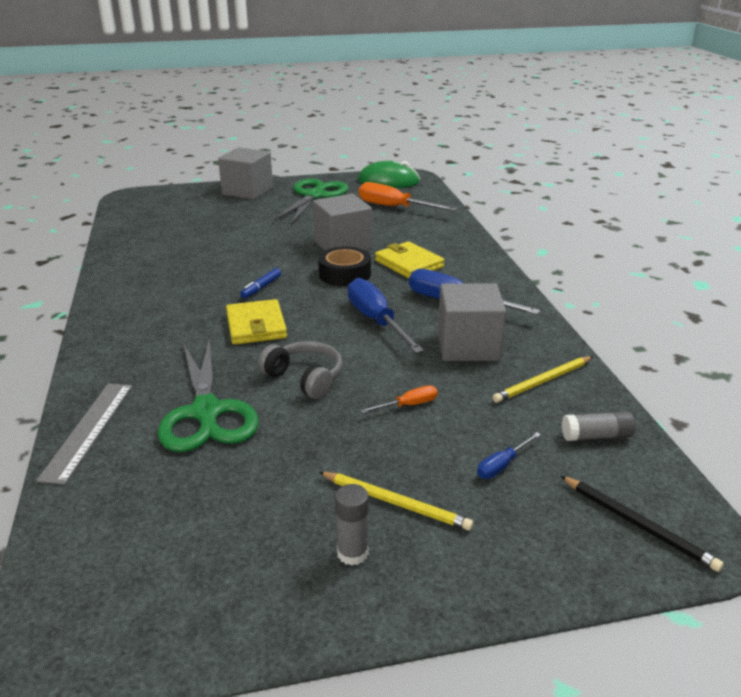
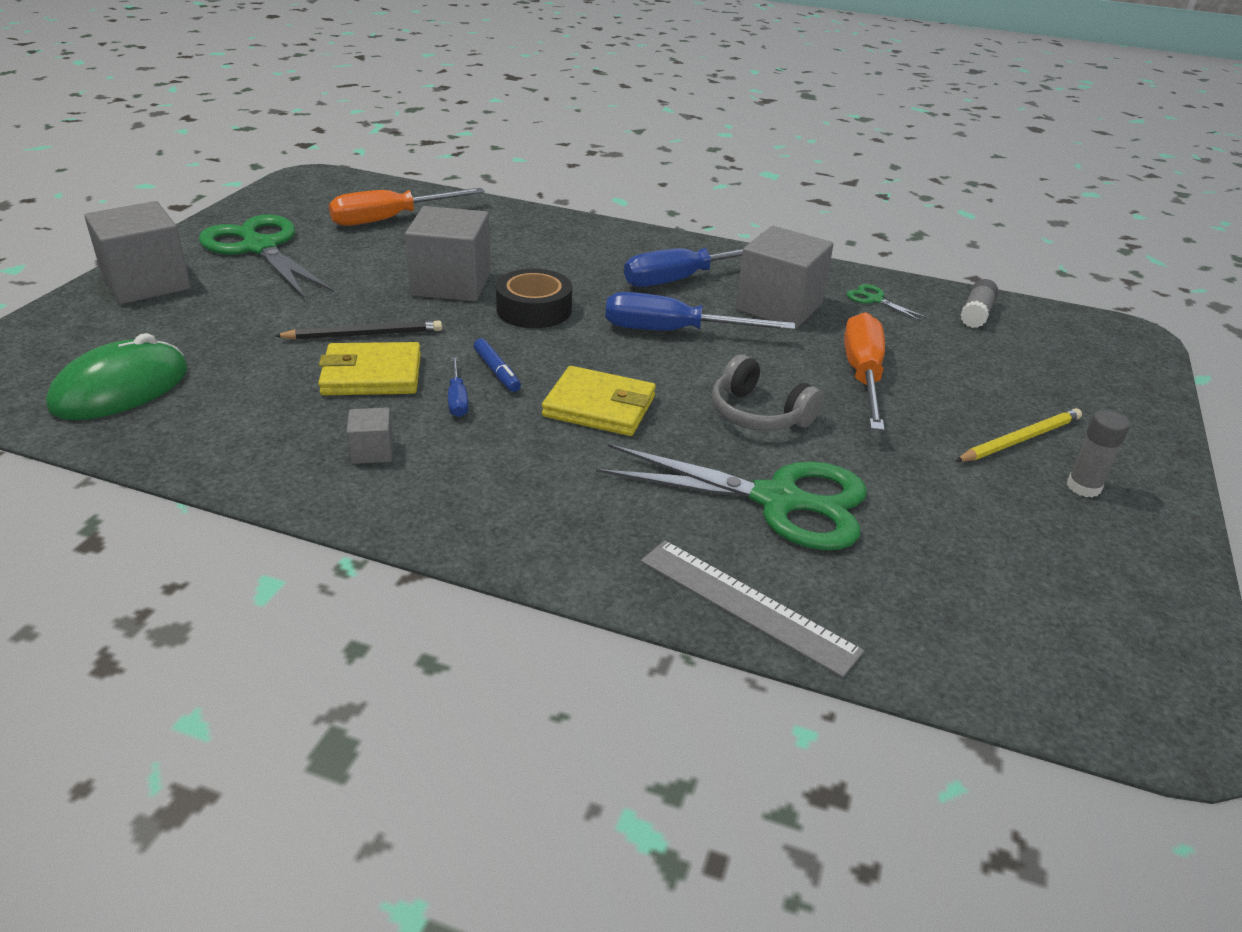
camera: 60 degrees left, 5 degrees up
grey headphones [258,341,343,399] -> grey headphones turned 120 degrees counterclockwise [712,355,823,431]
green mouse [358,161,420,188] -> green mouse moved to [46,333,188,420]
orange screwdriver [360,385,438,414] -> orange screwdriver [844,312,885,431], size x2.06
yellow wallet [375,241,444,279] -> yellow wallet moved to [318,342,421,395]
blue screwdriver [477,432,541,479] -> blue screwdriver moved to [448,357,469,417]
yellow pencil [493,356,593,403] -> green scissors [847,284,928,321]
black pencil [561,476,724,572] -> black pencil moved to [274,321,442,340]
none -> grey cube [347,407,393,464]

